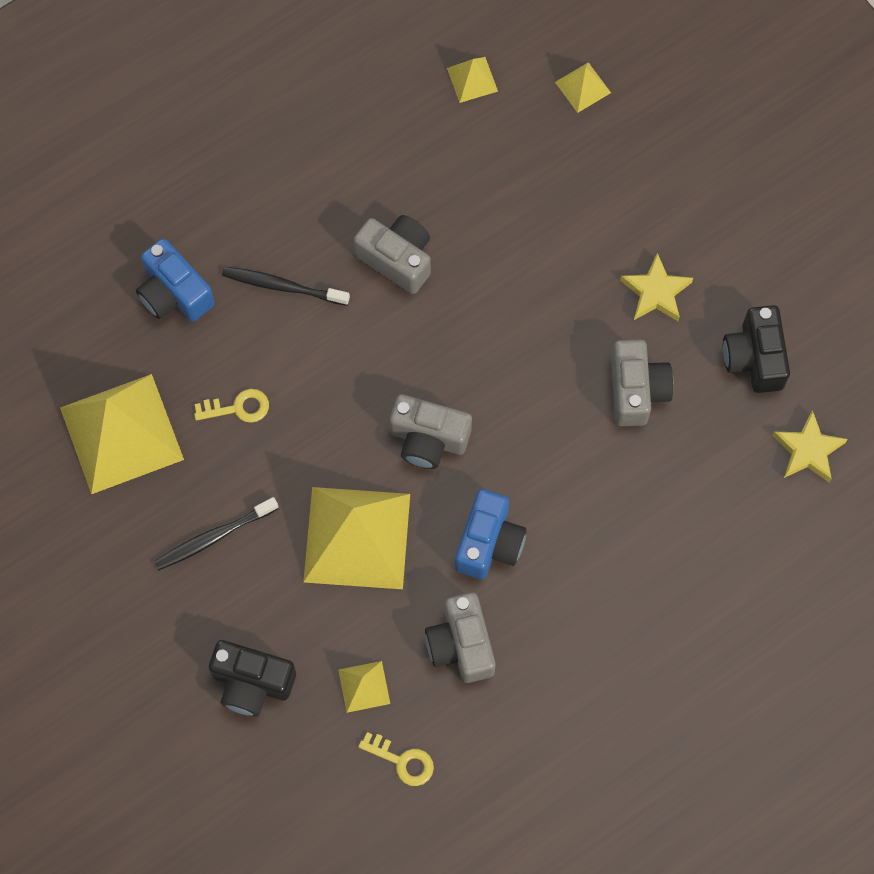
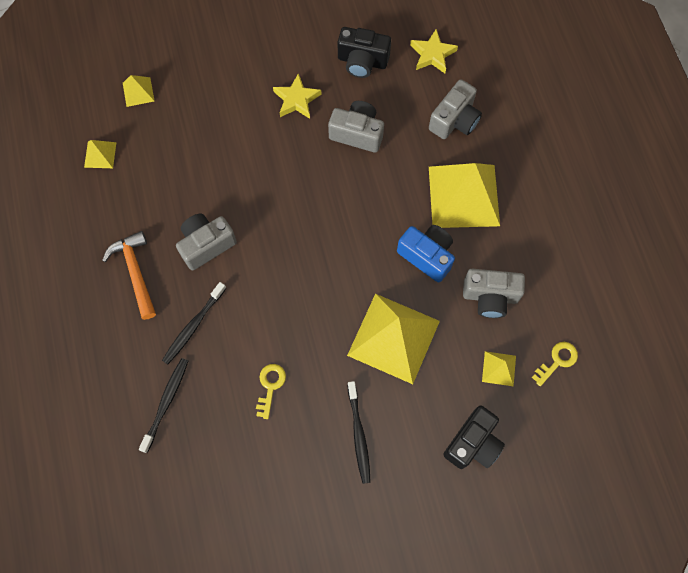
camera: 70 degrees left, 0 degrees up
yellow pyramid [60,374,184,494] -> yellow pyramid moved to [429,163,500,228]
blue camera [136,238,215,322] -> black toothbrush [139,358,188,453]
grey camera [390,394,472,469] -> grey camera moved to [429,79,482,139]
none -> orange hammer [102,231,156,320]

